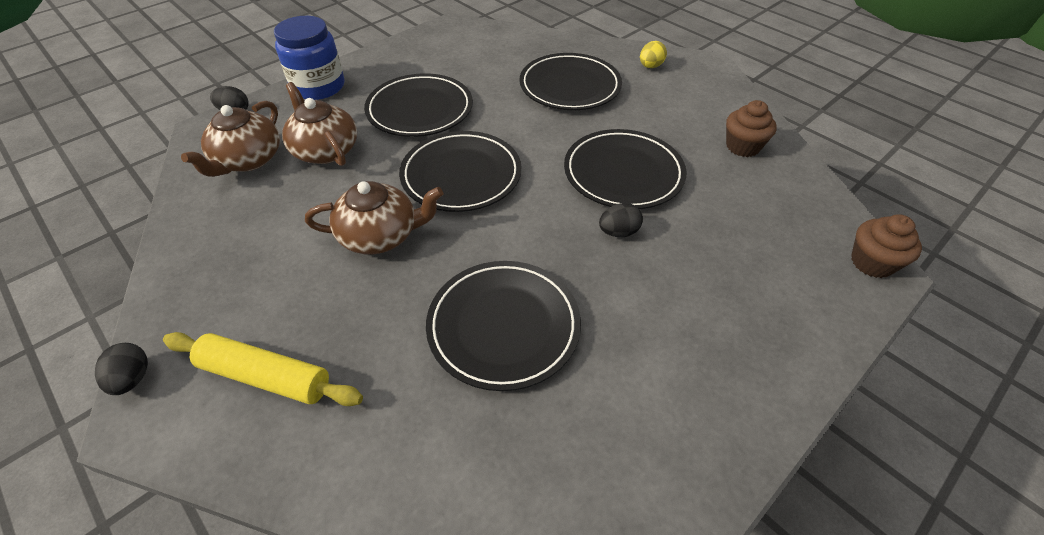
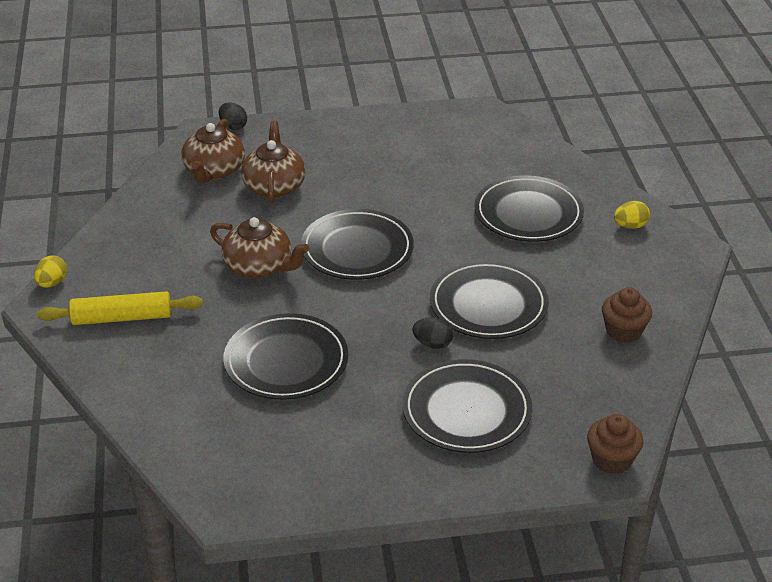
camera: 35 degrees right, 10 degrees down
black egg [95,343,148,395] -> yellow egg [34,256,67,288]
yellow rolling pin [163,332,363,406] -> yellow rolling pin turned 60 degrees counterclockwise [37,291,203,325]
brown teapot [181,101,280,177] -> brown teapot turned 45 degrees counterclockwise [181,119,245,183]
blue jar [274,16,345,100] -> none
black plate [364,73,473,137] -> black plate moved to [402,359,532,453]

